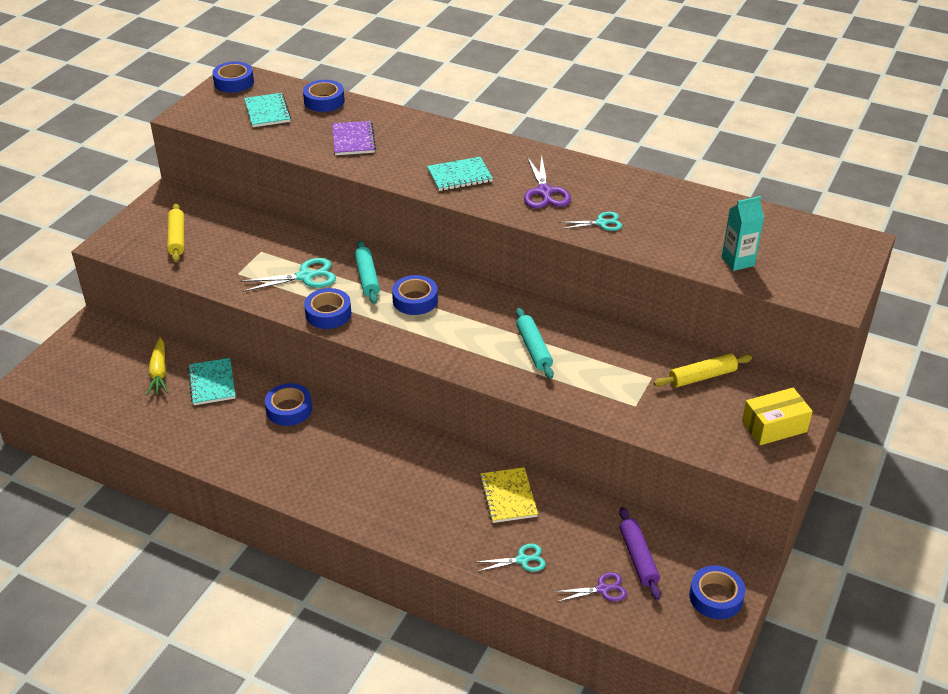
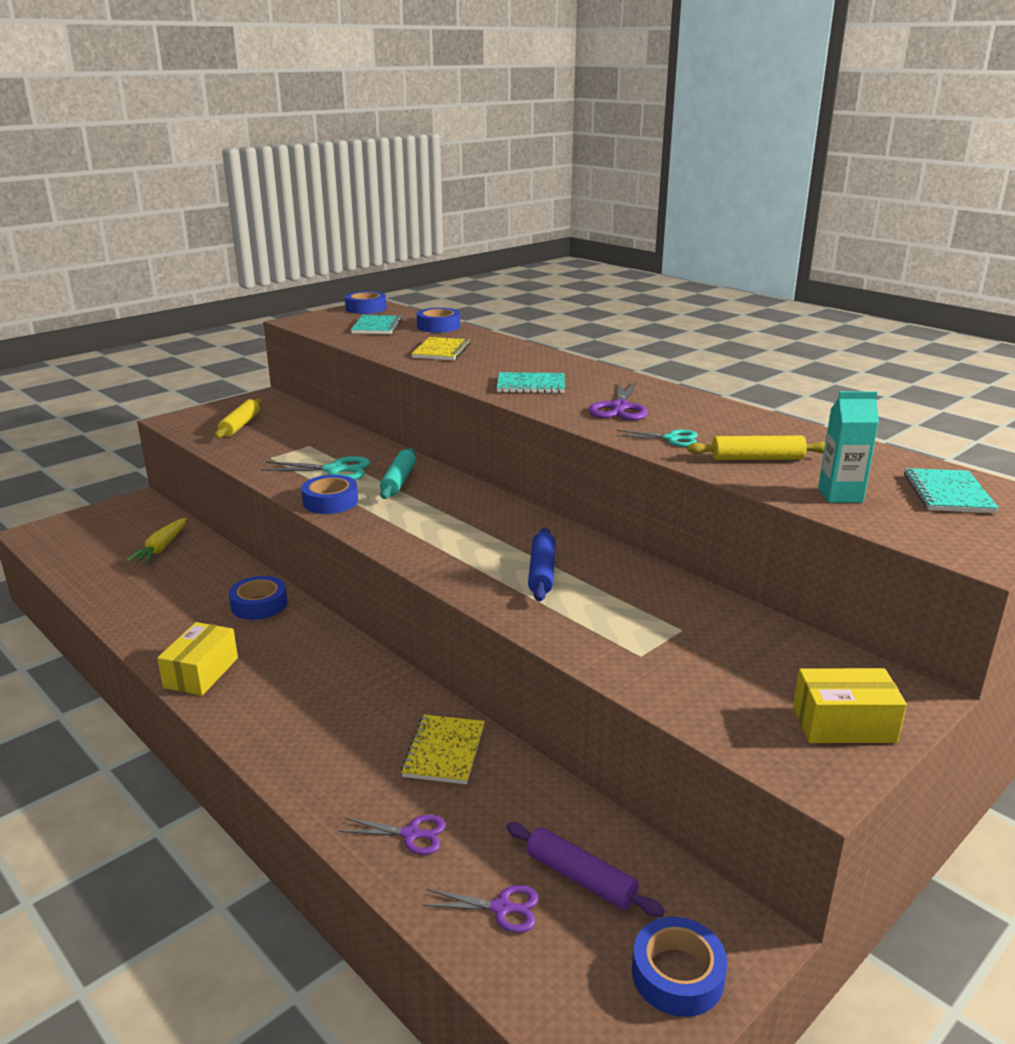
camera: 20 degrees right, 15 degrees down
turquoise notebook [188,358,236,405] -> turquoise notebook moved to [904,468,999,513]
purple notebook [332,121,376,155] -> yellow notebook [412,337,471,360]
blue tape [392,275,438,315] -> none
turquoise scissors [477,544,546,572] -> purple scissors [339,815,446,855]
turquoise rolling pin [516,308,554,379] -> blue rolling pin [528,528,556,602]
purple rolling pin [619,507,661,600] -> purple rolling pin turned 60 degrees counterclockwise [506,822,665,917]
yellow rolling pin [654,354,752,387] -> yellow rolling pin moved to [687,436,825,460]
none -> yellow box [157,622,238,696]

